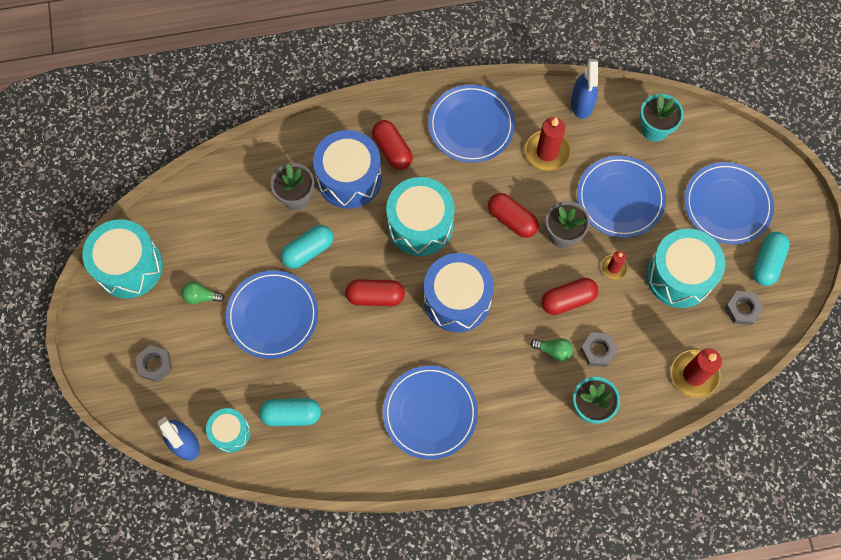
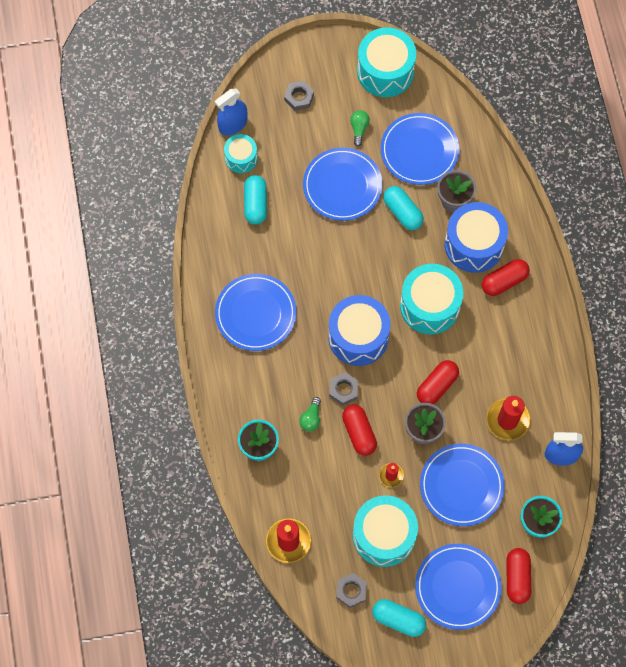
camera: 90 degrees right, 0 degrees up
red capsule [345,279,405,306] -> red capsule moved to [506,548,531,604]
blue plate [428,85,515,163] -> blue plate moved to [381,113,459,185]
grey nut [580,332,618,367] -> grey nut moved to [329,372,359,406]

